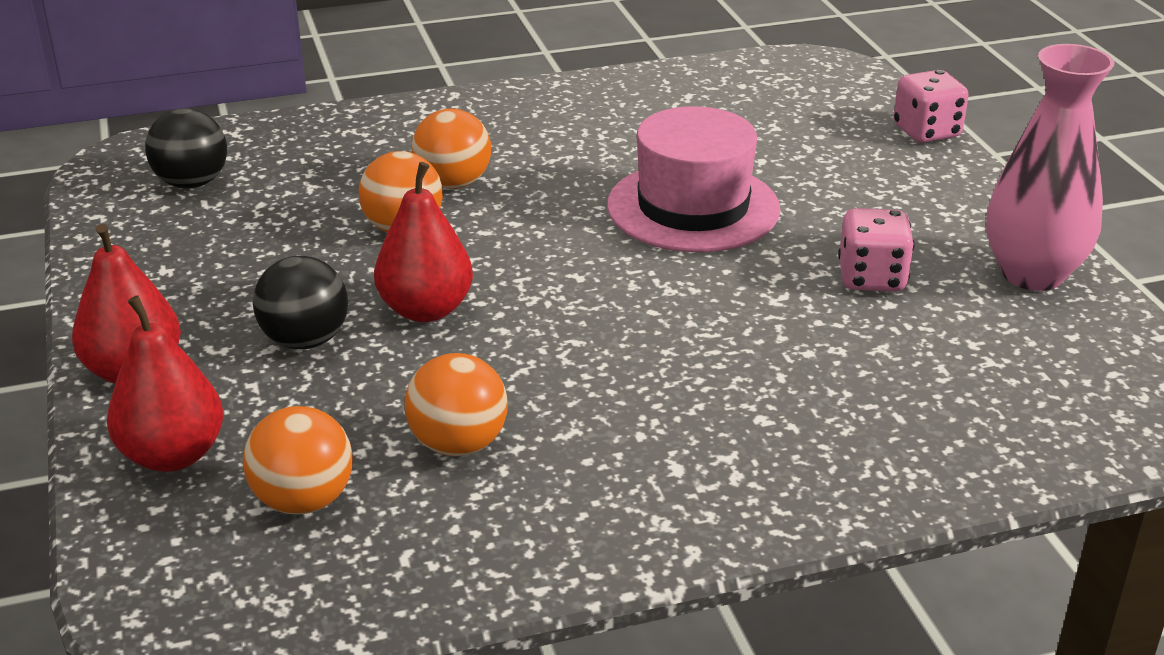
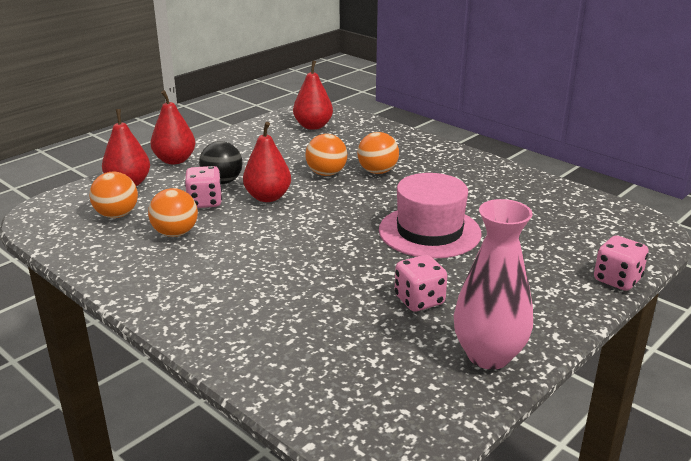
camera: 60 degrees right, 5 degrees down
black ball [145,108,227,188] -> red pear [293,60,333,130]
none -> pink dice [185,166,222,208]

